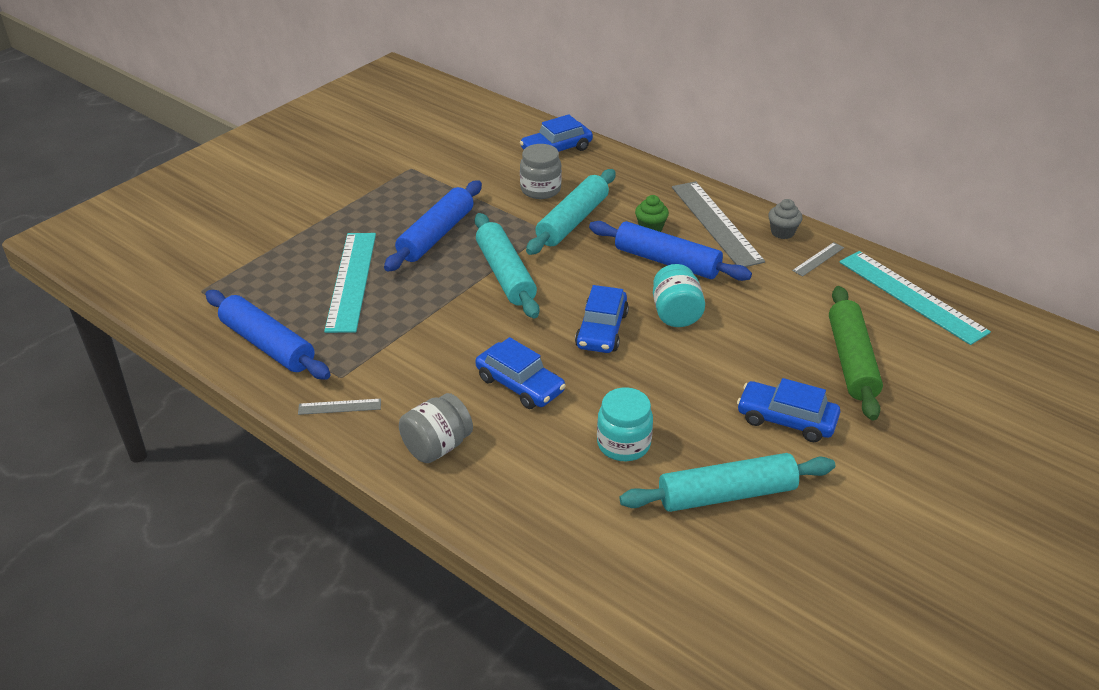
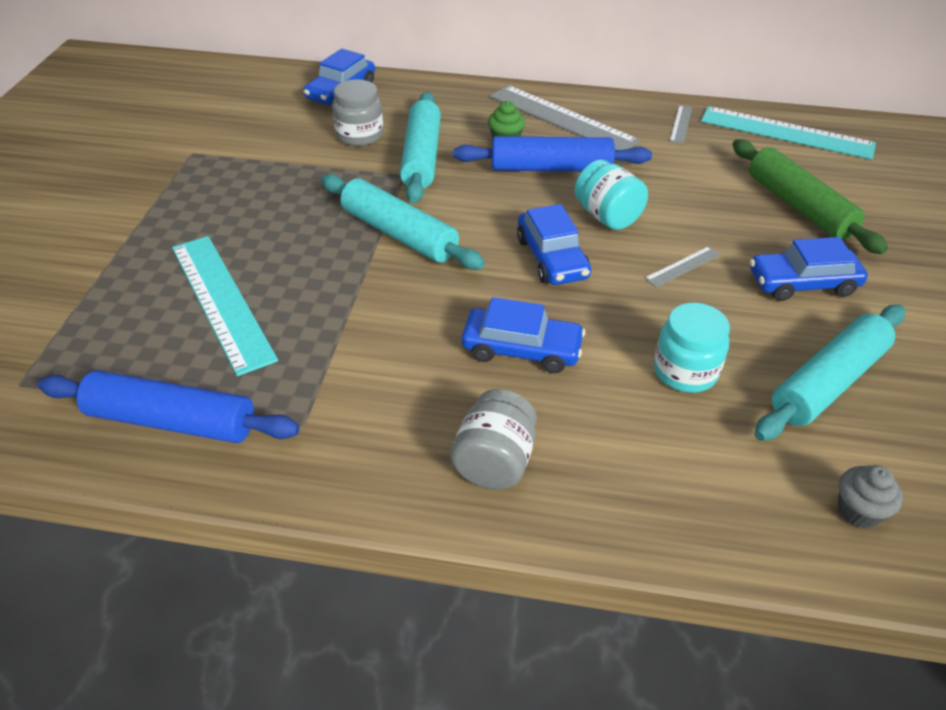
camera: 30 degrees left, 5 degrees up
grey ruler [298,399,381,415] -> grey ruler moved to [644,246,720,288]
blue rolling pin [384,181,482,272] -> none
grey cupcake [768,199,802,239] -> grey cupcake moved to [838,465,903,529]

